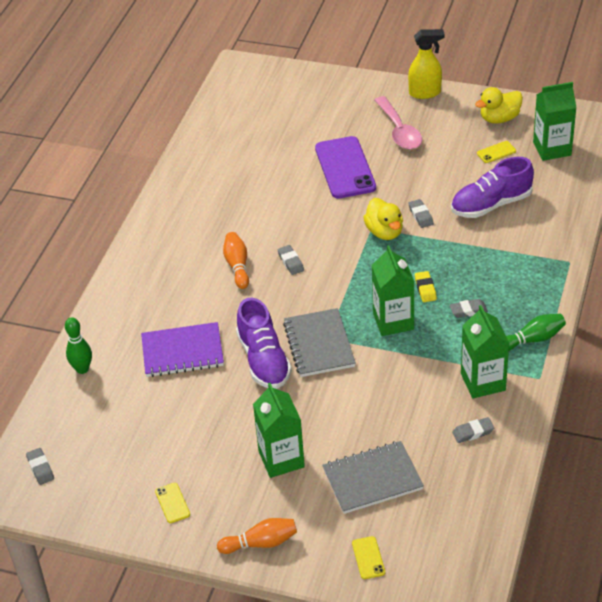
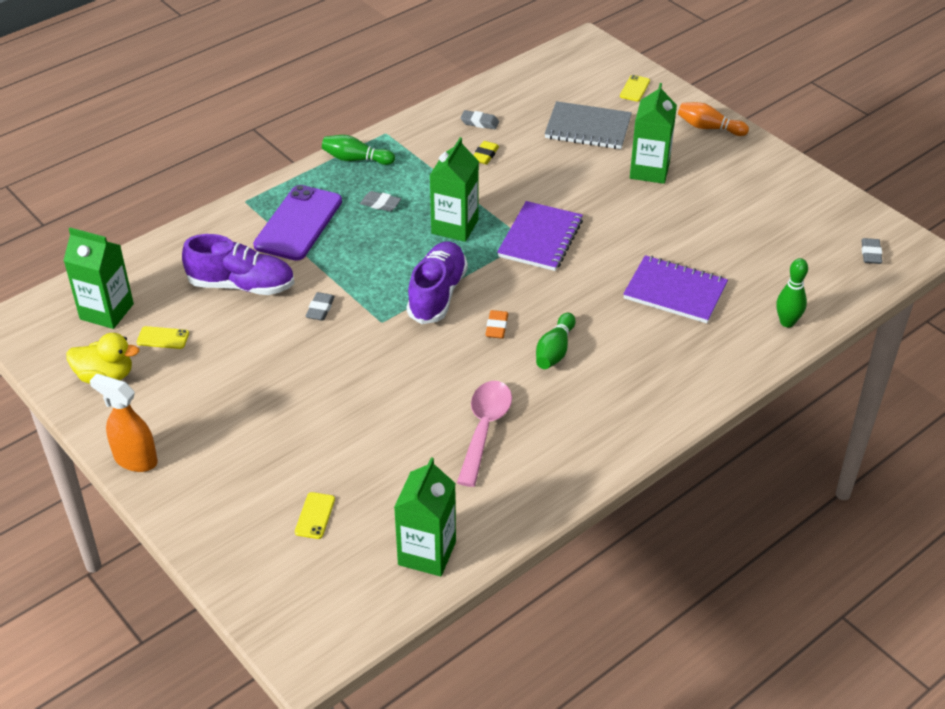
camera: 150 degrees left, 0 degrees up
yellow phone [155,483,190,523] -> yellow phone moved to [295,492,335,539]
orange bowling pin [223,232,249,289] -> green bowling pin [536,313,576,369]
purple shoe [236,298,292,389] -> purple shoe moved to [407,241,468,324]
grey eraser [278,245,304,275] -> orange eraser [485,310,508,339]
grey notebook [283,308,356,377] -> purple notebook [497,201,583,271]
purple phone [315,136,376,199] -> purple phone moved to [253,185,342,261]
yellow duck [363,198,403,240] -> none
pink spoon [375,96,422,150] -> pink spoon moved to [457,381,512,487]
yellow spray bottle [408,29,444,99] -> orange spray bottle [90,374,158,472]
yellow eraser [415,271,437,302] -> yellow eraser moved to [473,141,499,165]
green carton [461,305,509,398] -> green carton moved to [394,457,456,576]

